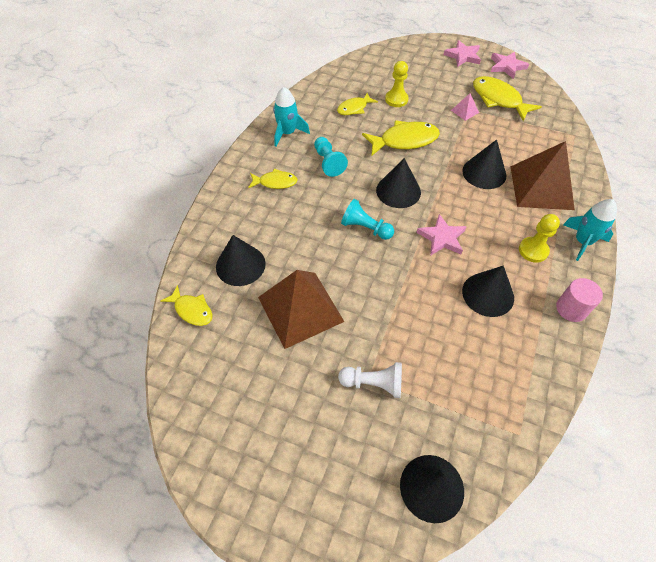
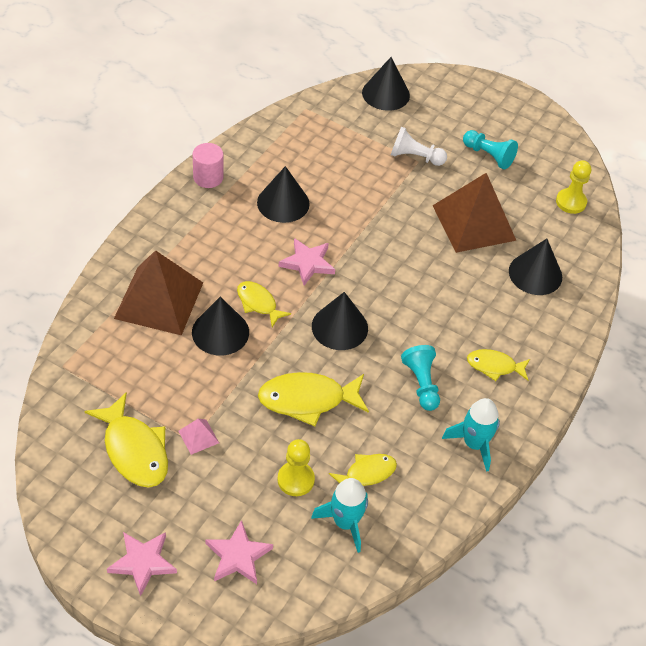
camera: 175 degrees left, 5 degrees down
yellow fish [161,285,213,326] -> yellow fish moved to [237,281,291,327]
turquoise pawn [341,199,394,240] -> turquoise pawn moved to [463,130,518,169]
pink star [491,52,529,79] -> pink star moved to [205,520,273,584]
yellow pawn [519,214,560,263] -> yellow pawn moved to [556,160,591,214]
turquoise rocket [563,199,617,261] -> turquoise rocket moved to [311,478,368,553]

